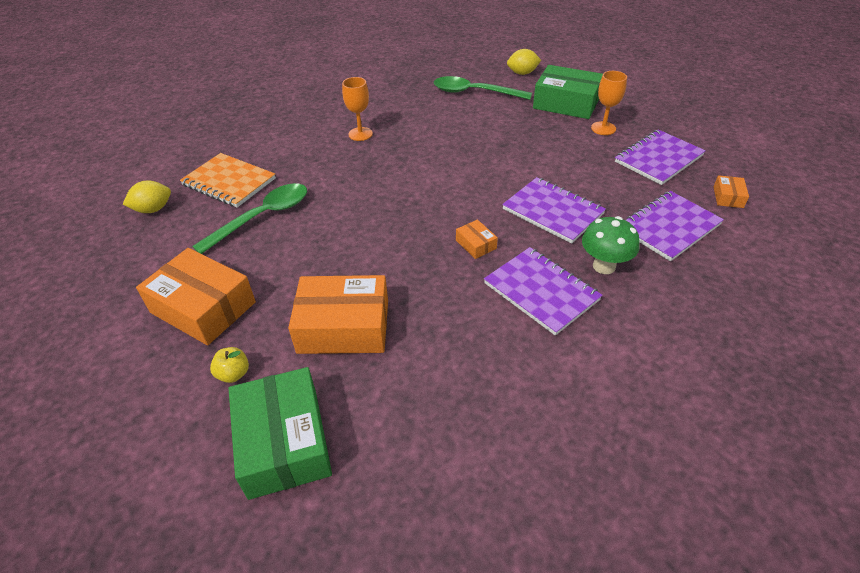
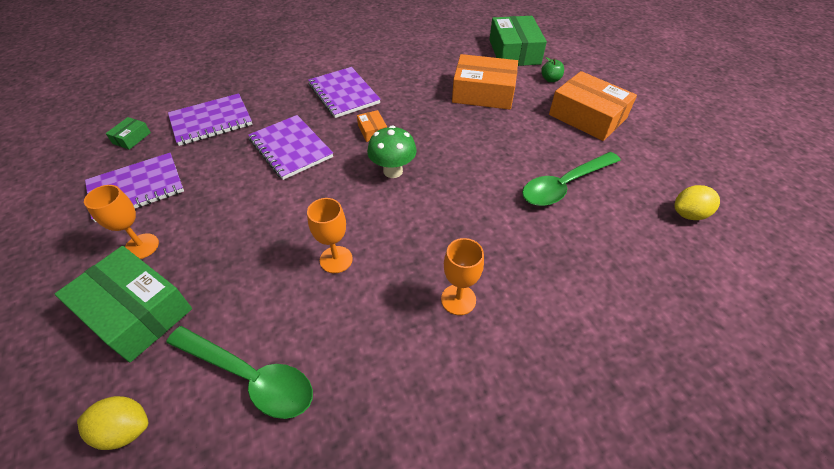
camera: 170 degrees left, 5 degrees up
orange notebook [180,153,276,208] -> none
yellow apple [210,347,249,383] -> green apple [541,57,564,82]
green mushroom [582,216,640,274] -> green mushroom moved to [367,125,417,178]
orange box [714,175,749,208] -> green box [105,117,151,150]
none -> orange goblet [307,198,353,273]

